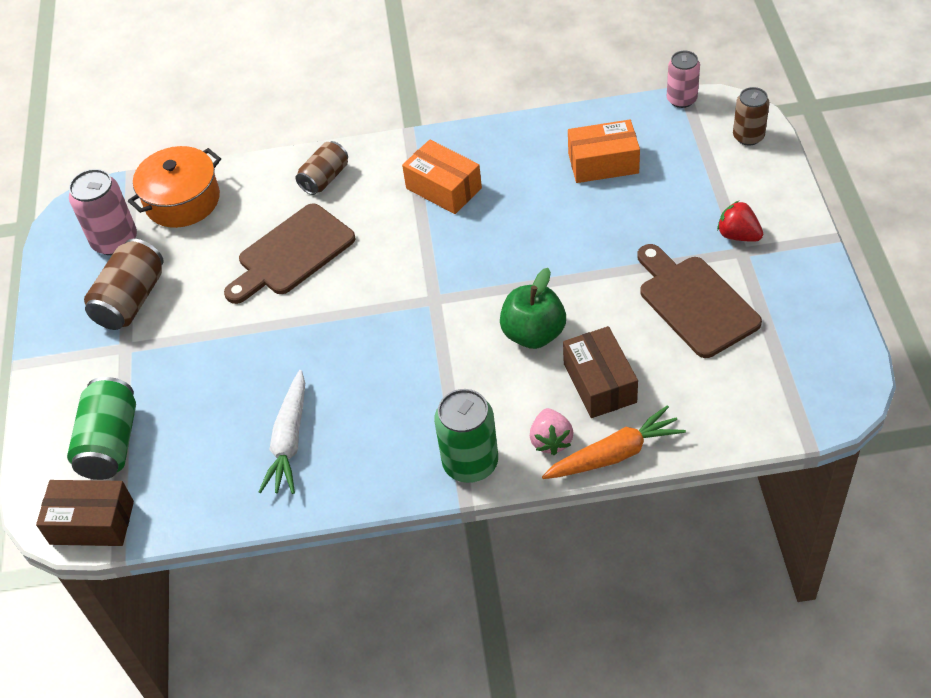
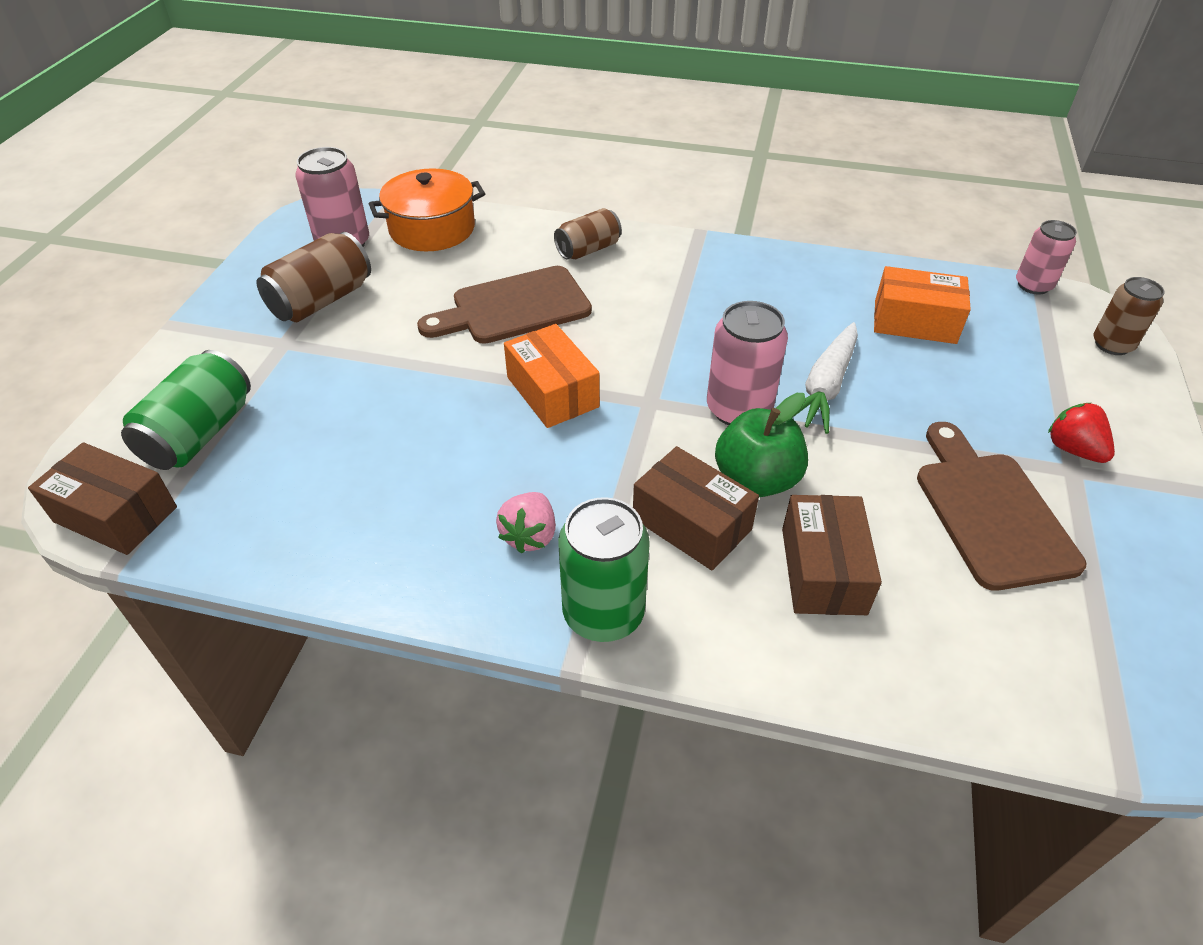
camera: 15 degrees right, 5 degrees down
white carrot [259,370,305,494] -> white carrot moved to [792,322,858,434]
orange box [402,140,482,214] -> orange box moved to [504,324,600,428]
pink strawberry [530,408,574,455] -> pink strawberry moved to [496,492,556,554]
orange carrot [542,405,686,479] -> none
none -> brown box [633,446,759,571]
none -> pink can [707,301,788,425]

